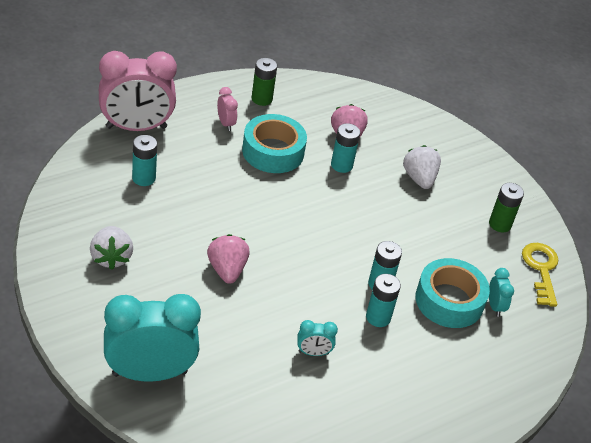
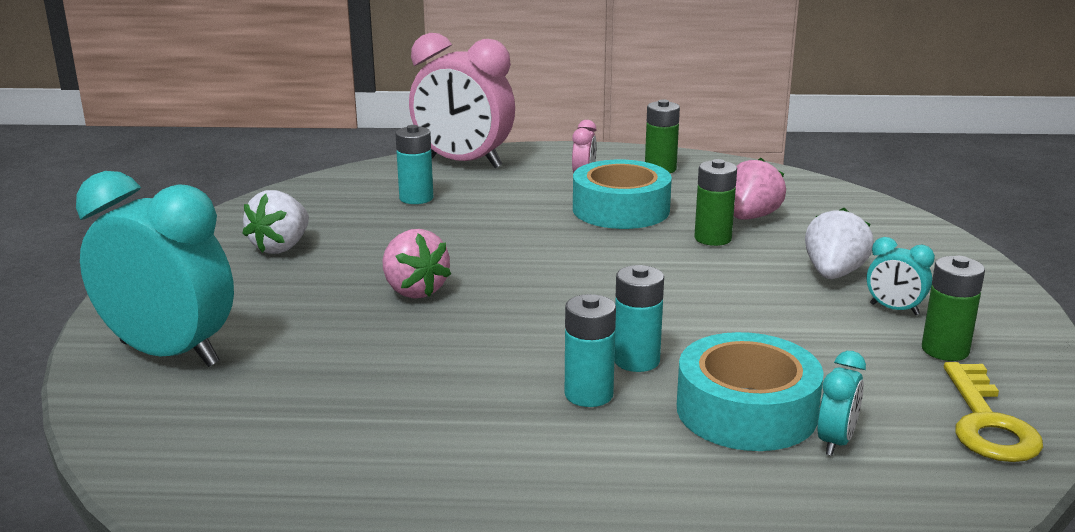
camera: 40 degrees right, 20 degrees down
pink strawberry [207,234,250,284] -> pink strawberry turned 120 degrees clockwise [383,229,451,299]
turquoise clock [297,320,338,356] -> turquoise clock moved to [867,237,935,315]
turquoise battery [331,123,360,173] -> green battery [694,159,737,246]
yellow key [522,243,558,307] -> yellow key turned 150 degrees clockwise [944,362,1043,462]

